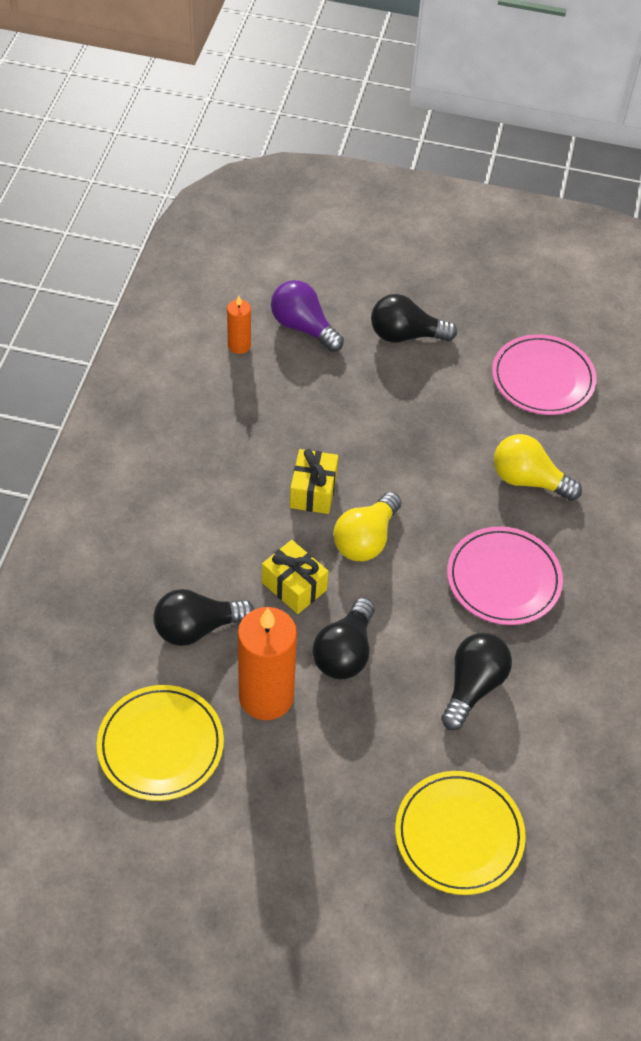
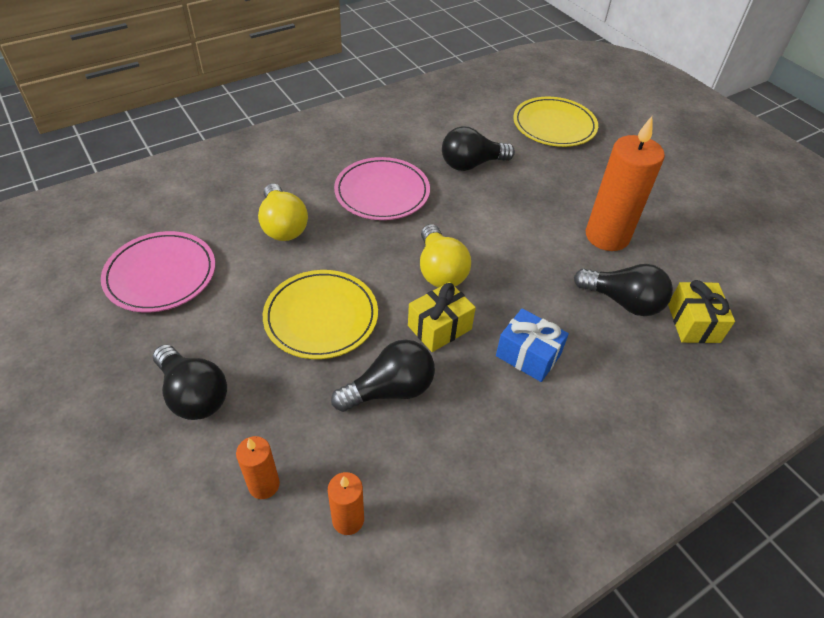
camera: 135 degrees left, 5 degrees down
yellow plate [97,685,224,801] -> yellow plate moved to [263,270,378,359]
yellow gift [262,540,328,614] -> yellow gift moved to [668,280,735,343]
purple light bulb [271,280,344,352] -> orange candle [236,436,280,499]
black light bulb [313,597,375,680] -> black light bulb moved to [331,340,435,412]
yellow light bulb [333,492,401,561] -> yellow light bulb turned 90 degrees clockwise [420,224,471,288]
none -> blue gift [496,308,569,382]

